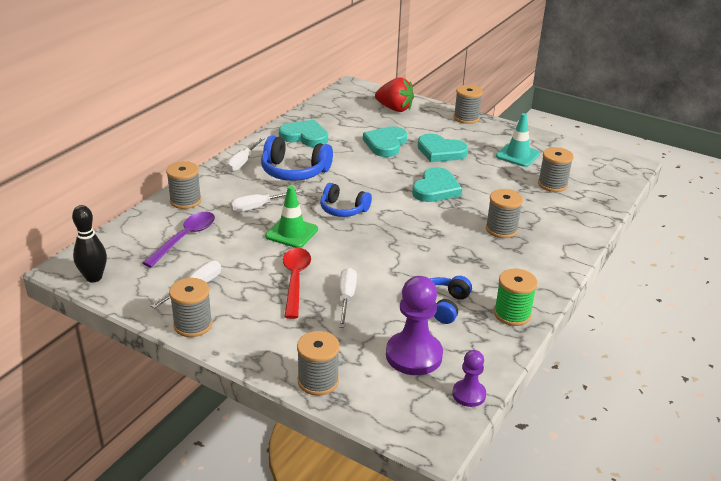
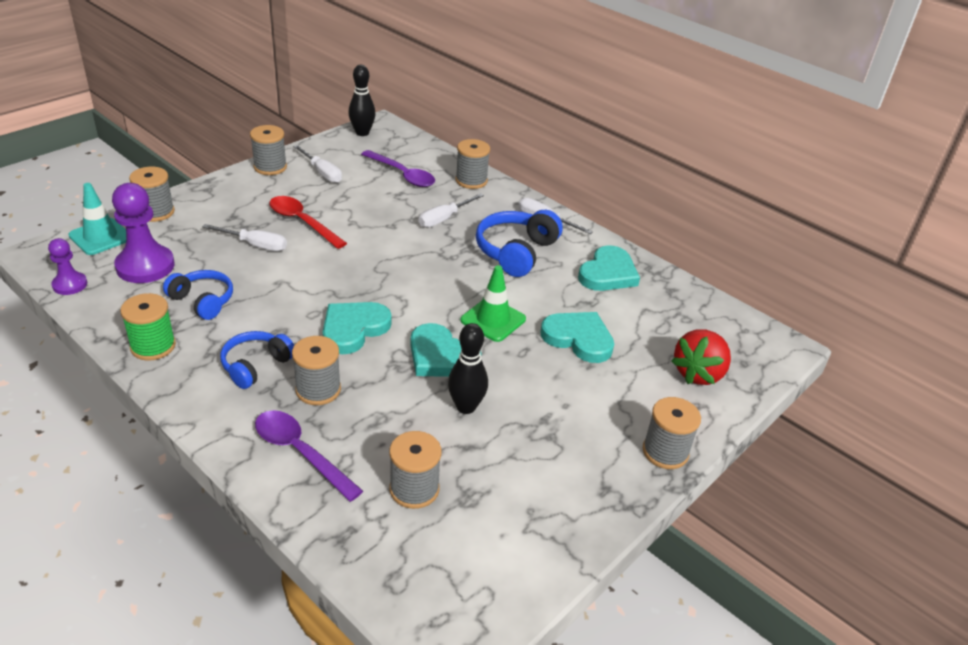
camera: 100 degrees right, 5 degrees up
white screwdriver [230,189,303,212] -> white screwdriver turned 120 degrees counterclockwise [418,193,484,228]
green traffic cone [265,186,318,248] -> green traffic cone moved to [460,265,526,342]
red spoon [283,248,311,319] -> red spoon turned 150 degrees counterclockwise [270,196,347,249]
blue headphones [320,183,372,217] -> blue headphones moved to [220,331,294,389]
turquoise heart [418,134,468,162] -> turquoise heart moved to [323,302,392,354]
turquoise traffic cone [496,113,540,167] -> turquoise traffic cone moved to [68,183,126,255]
none -> purple spoon [255,410,363,502]
none -> black bowling pin [448,323,488,414]

